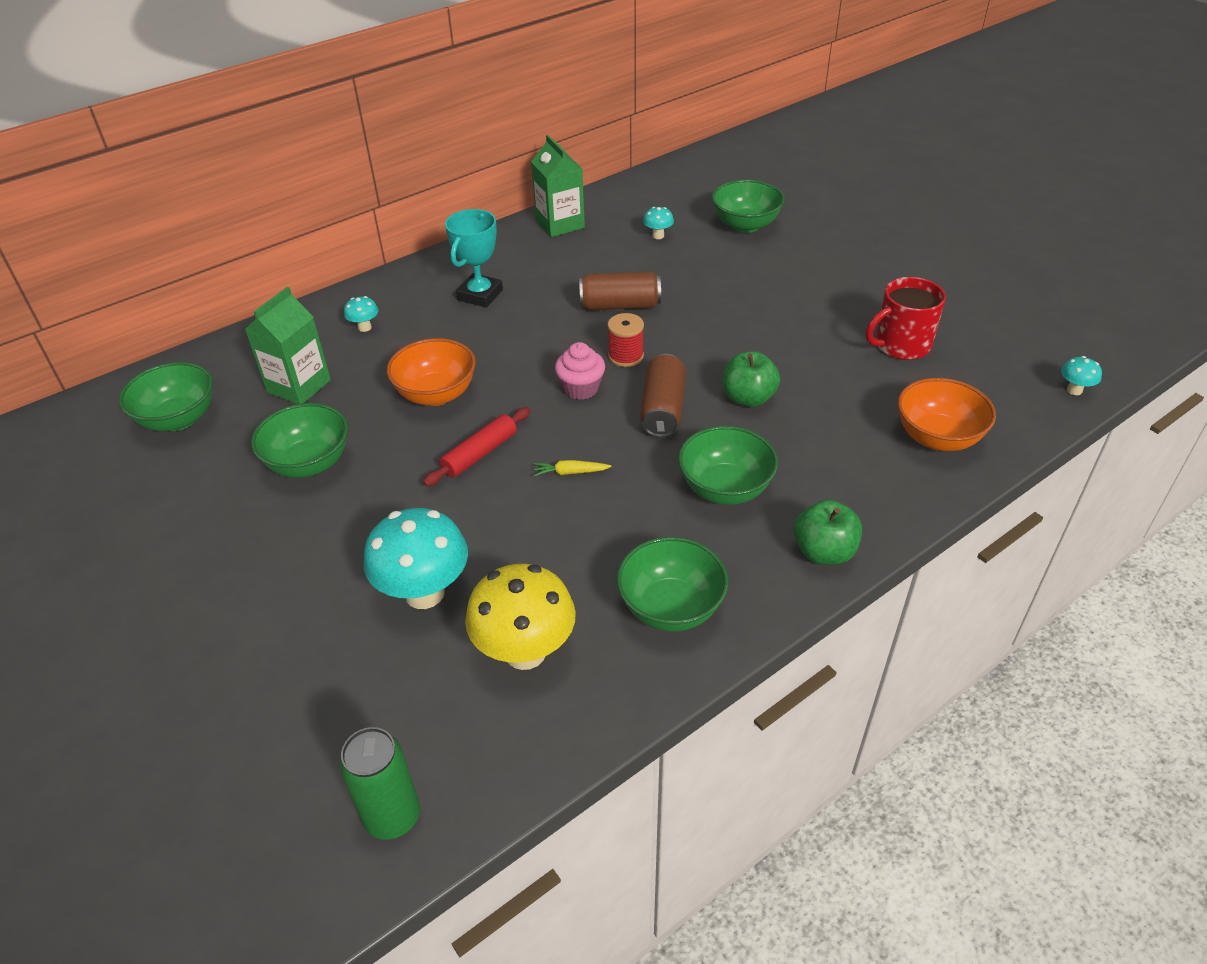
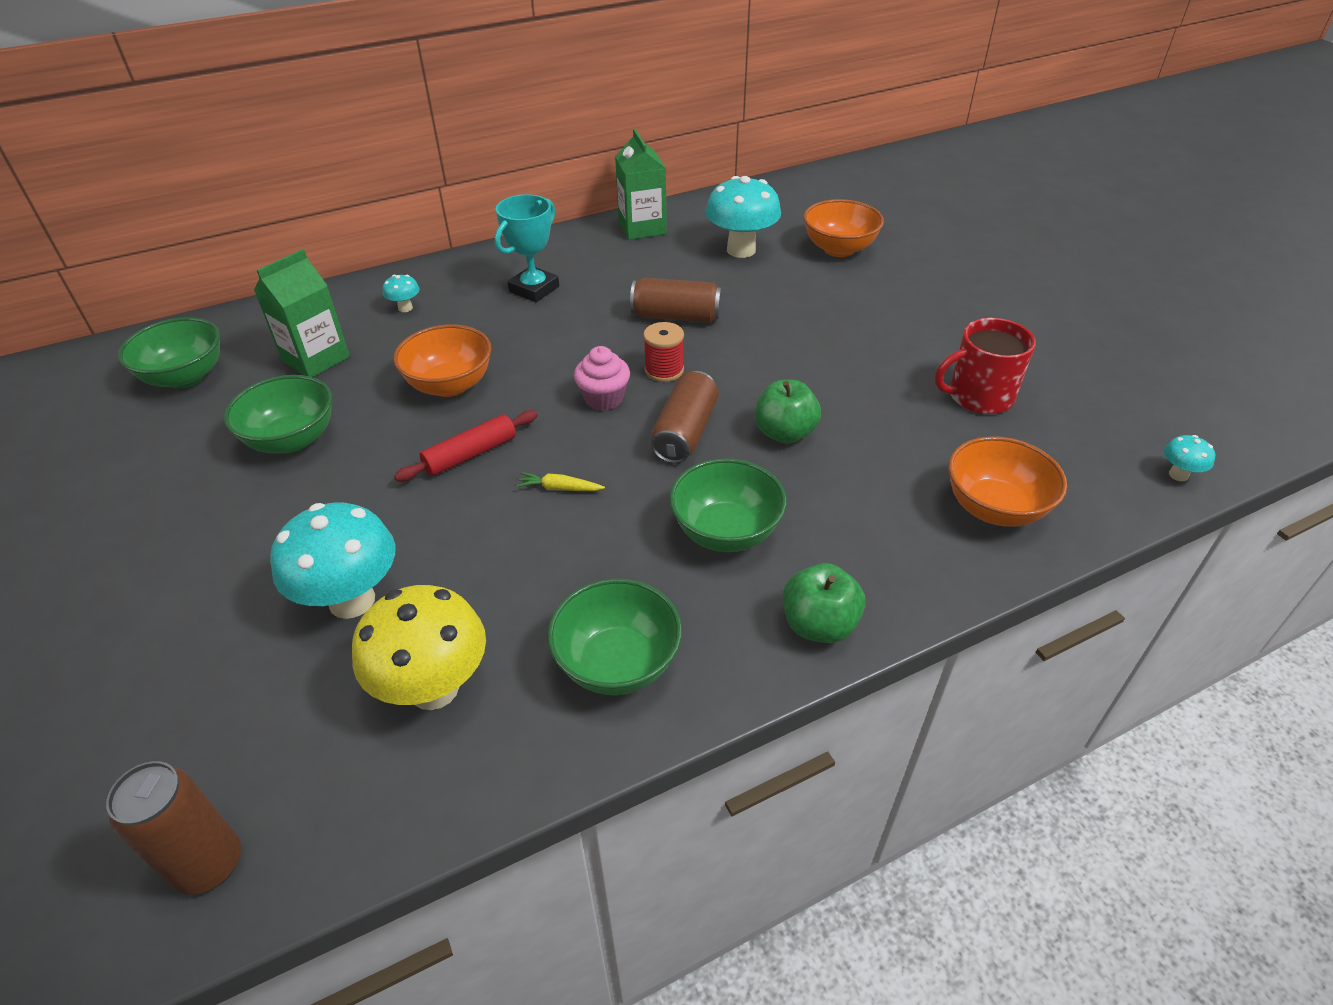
camera: 10 degrees right, 0 degrees up
green can [340,727,420,840] -> brown can [106,761,241,895]
turquoise mushroom [643,207,674,239] -> turquoise mushroom [705,176,781,258], size x2.23
green bowl [712,179,785,233] -> orange bowl [803,199,884,257]

